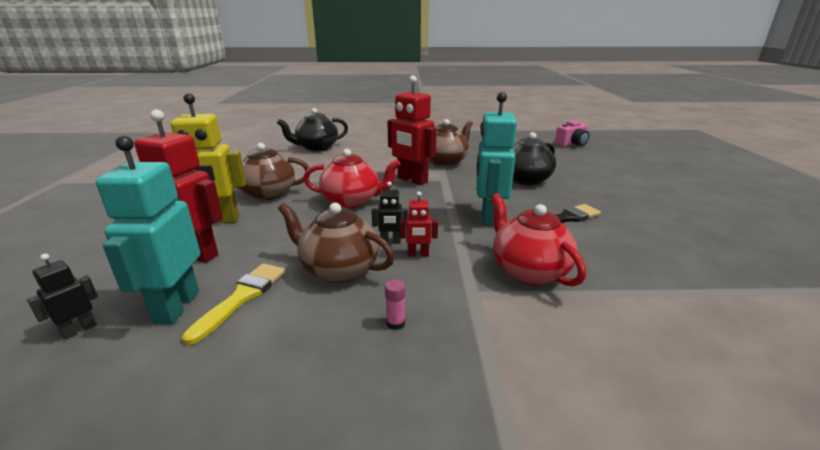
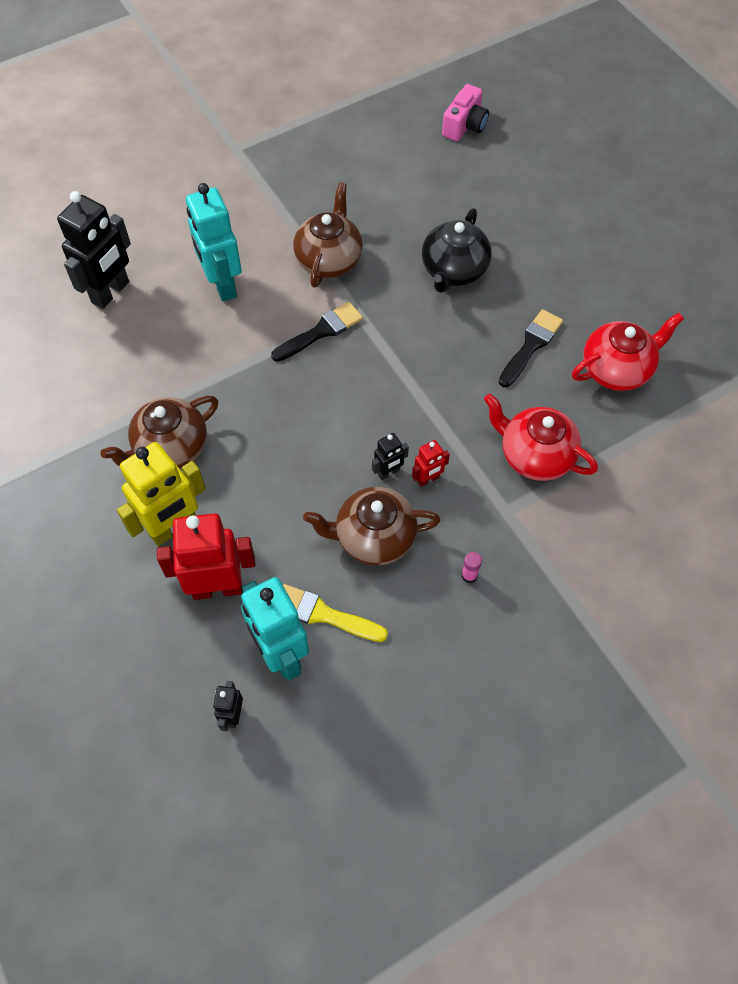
camera: 30 degrees left, 35 degrees up
yellow brush [182,263,285,345] -> yellow brush turned 60 degrees counterclockwise [283,584,388,642]
black teapot [277,108,348,151] -> black robot [57,191,131,309]
red teapot [303,149,401,208] -> red teapot moved to [572,313,684,391]
red robot [387,75,437,185] -> black brush [271,302,363,362]
turquoise robot [476,92,517,226] -> turquoise robot moved to [186,183,242,301]

